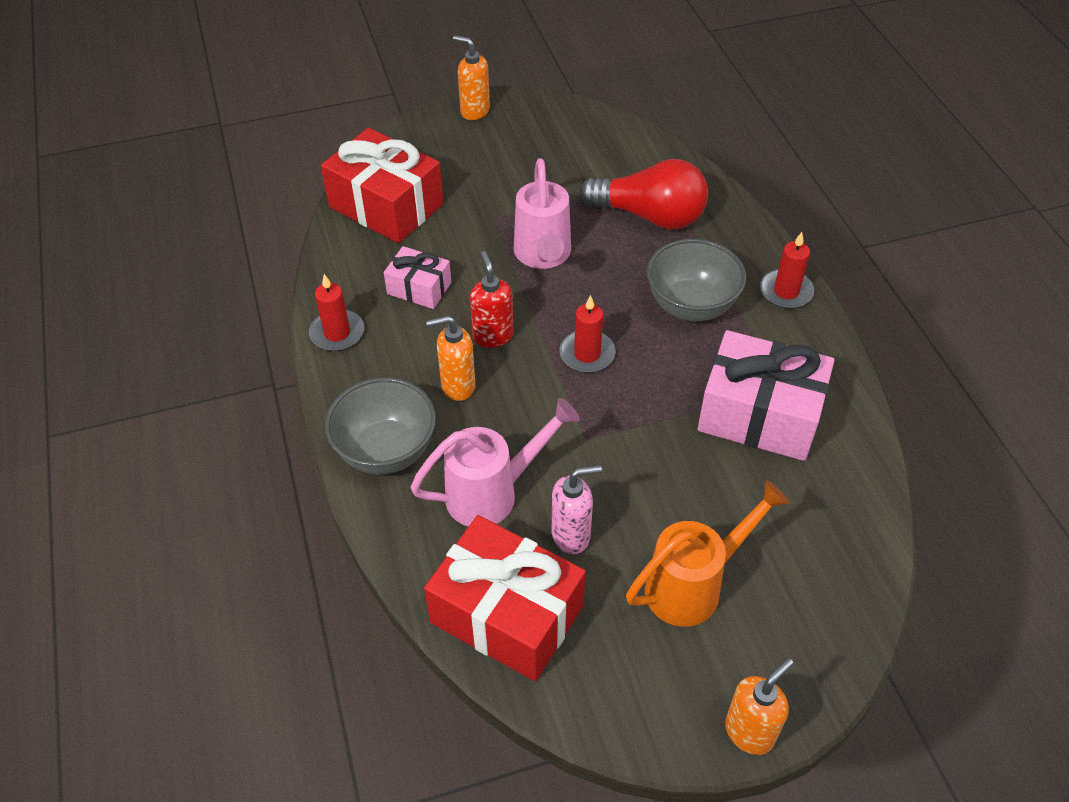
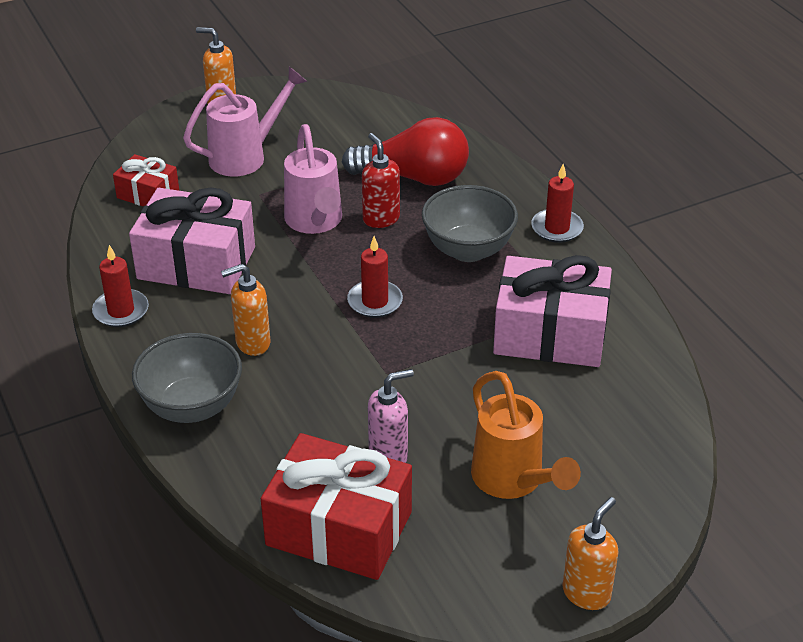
camera: 10 degrees left, 10 degrees down
red gift [321,128,444,243] -> red gift [113,154,179,207], size x0.53
pink gift [384,246,451,309] -> pink gift [129,187,255,294], size x1.87
pink watering can [410,398,580,527] -> pink watering can moved to [183,67,307,177]
red soap dispenser [470,251,514,348] -> red soap dispenser moved to [362,133,400,228]
orange watering can [626,480,790,627] -> orange watering can turned 105 degrees clockwise [471,371,581,499]

